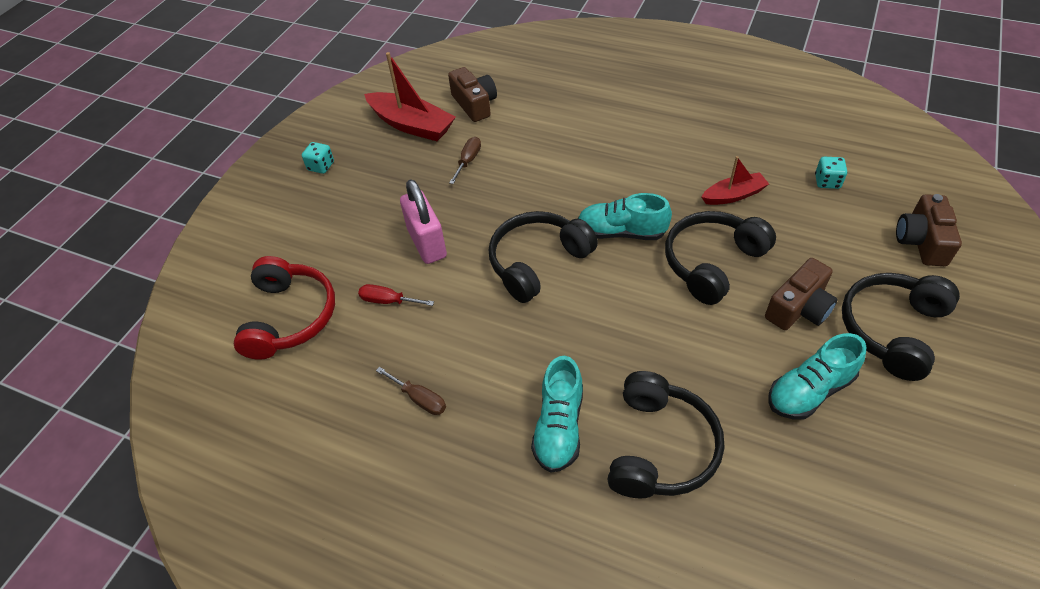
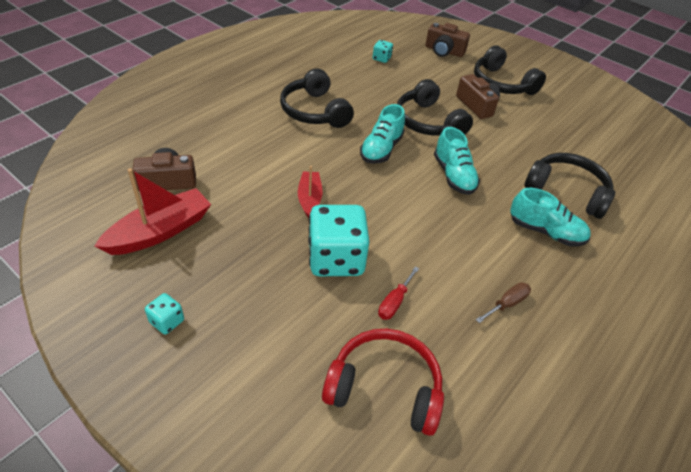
camera: 80 degrees left, 5 degrees down
pink padlock [400,179,447,264] -> turquoise dice [308,205,369,276]
brown screwdriver [449,137,481,184] -> none
black headphones [489,211,598,303] -> black headphones moved to [280,68,354,128]
red boat [702,156,769,205] -> red boat moved to [298,166,323,218]
turquoise shoe [768,333,866,419] -> turquoise shoe moved to [434,127,480,195]

